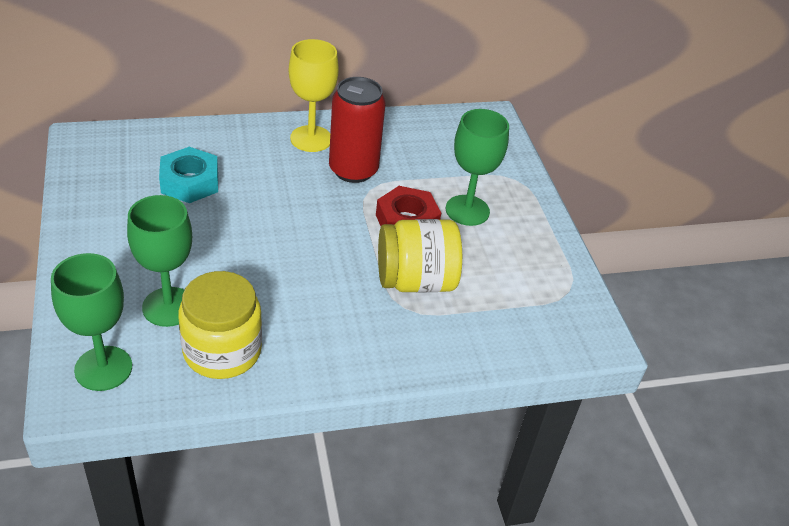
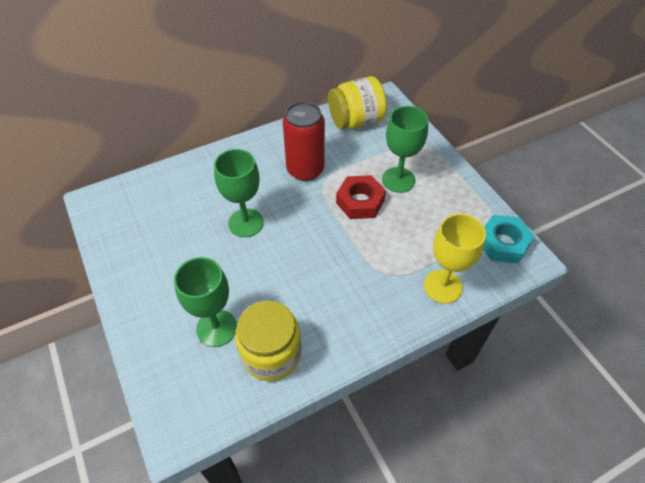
camera: 10 degrees left, 10 degrees up
green goblet [51,253,132,391] -> green goblet moved to [214,149,264,237]
turquoise nut [159,147,218,203] -> turquoise nut moved to [483,215,535,263]
yellow goblet [289,39,339,152] -> yellow goblet moved to [424,214,486,304]
yellow jar [378,219,462,293] -> yellow jar moved to [328,76,387,129]

